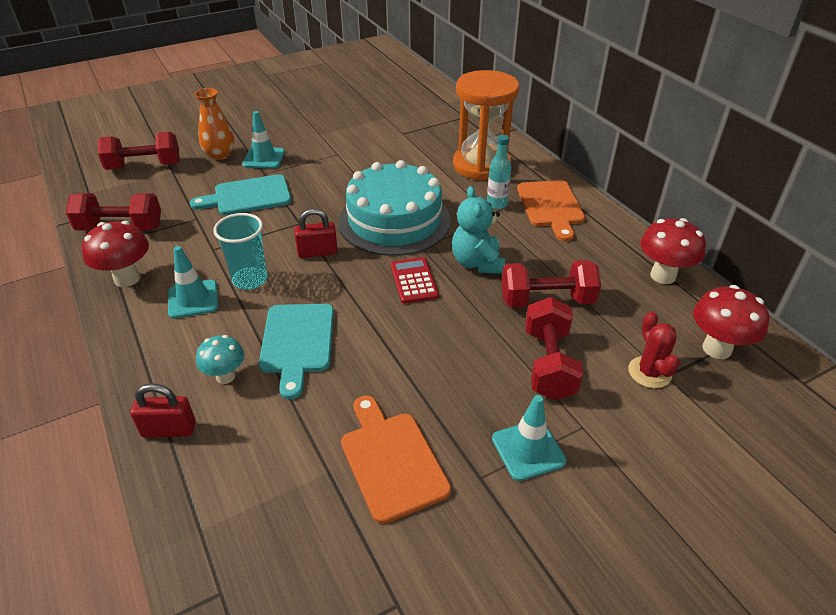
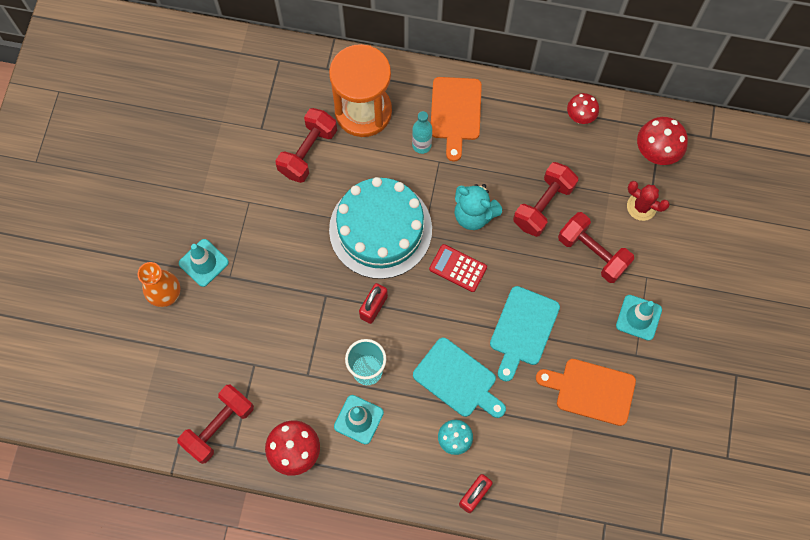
camera: 50 degrees left, 30 degrees up
red dumbbell [98,132,180,170] -> red dumbbell moved to [275,108,337,183]
turquoise cutting board [190,174,291,215] -> turquoise cutting board moved to [490,286,560,382]
orange cutting board [517,180,585,241] -> orange cutting board turned 60 degrees clockwise [431,77,482,162]
red mushroom [640,218,706,284] -> red mushroom [567,93,599,124], size x0.65

